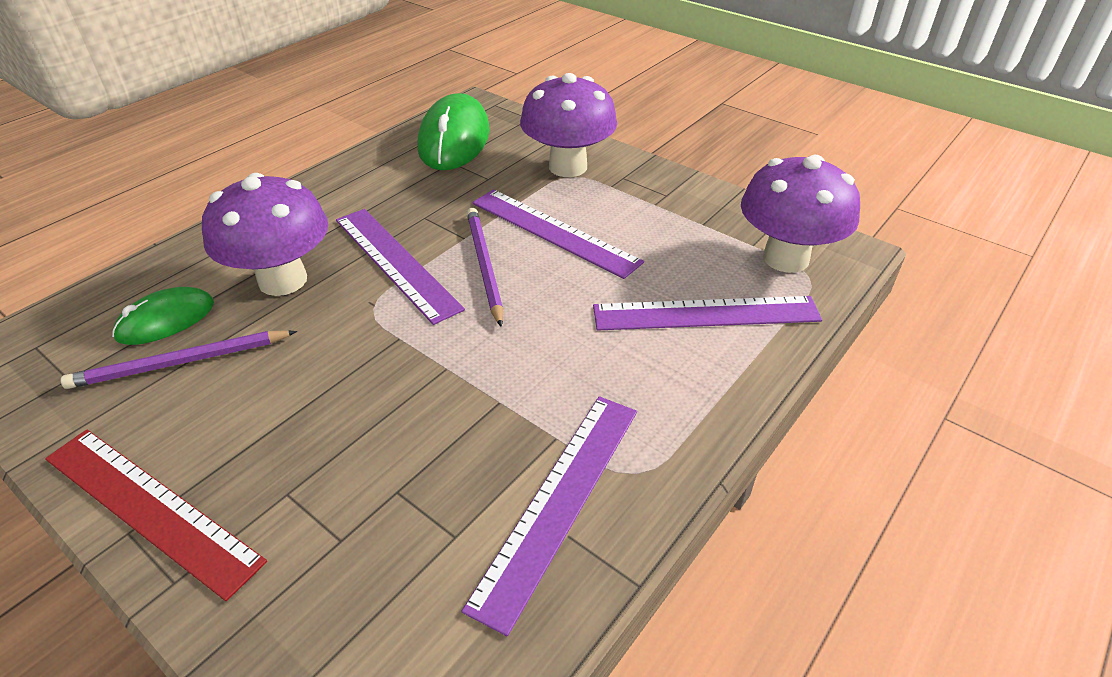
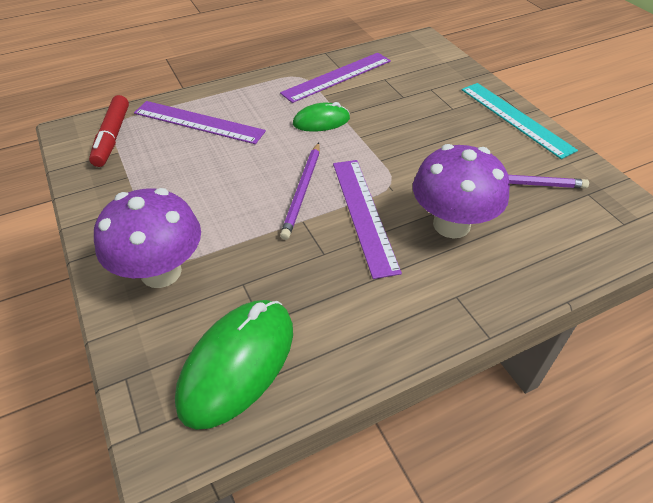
camera: 155 degrees left, 5 degrees up
red ruler [45,429,267,601] -> turquoise ruler [462,83,578,159]
green mouse [112,287,214,345] -> green mouse moved to [293,102,350,132]
purple ruler [472,190,644,279] -> none
purple mushroom [741,155,860,273] -> red marker [89,95,129,167]

